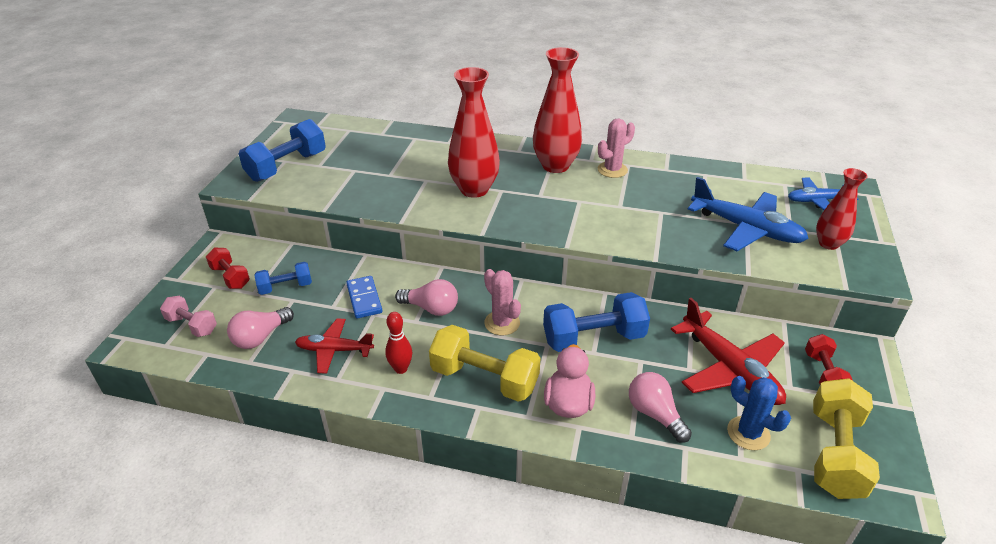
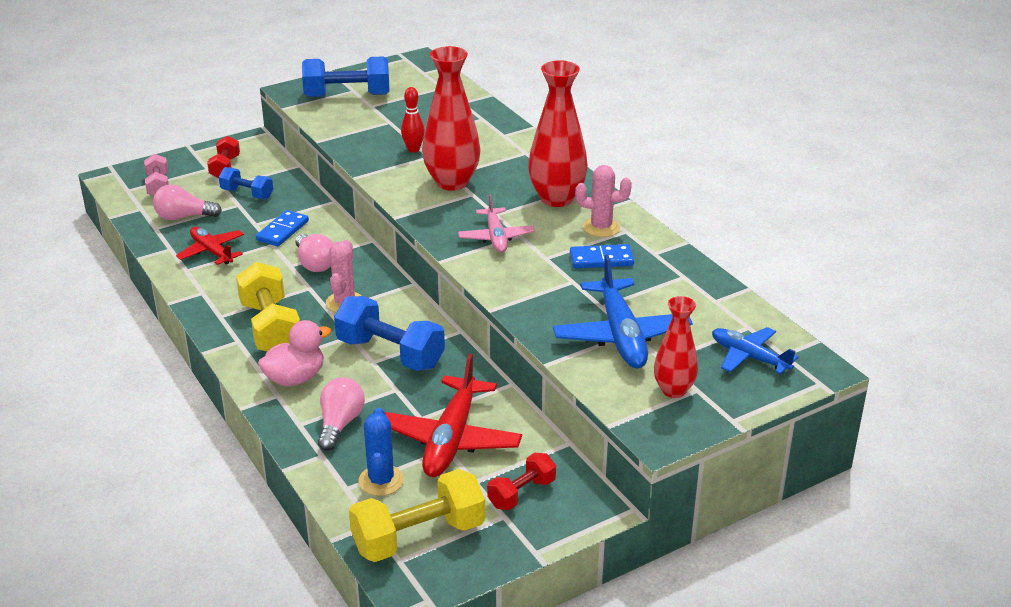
camera: 45 degrees right, 5 degrees down
red bowling pin [385,312,412,374] -> red bowling pin moved to [401,87,425,153]
none -> pink plane [458,194,535,253]
none -> blue domino [570,244,634,268]

